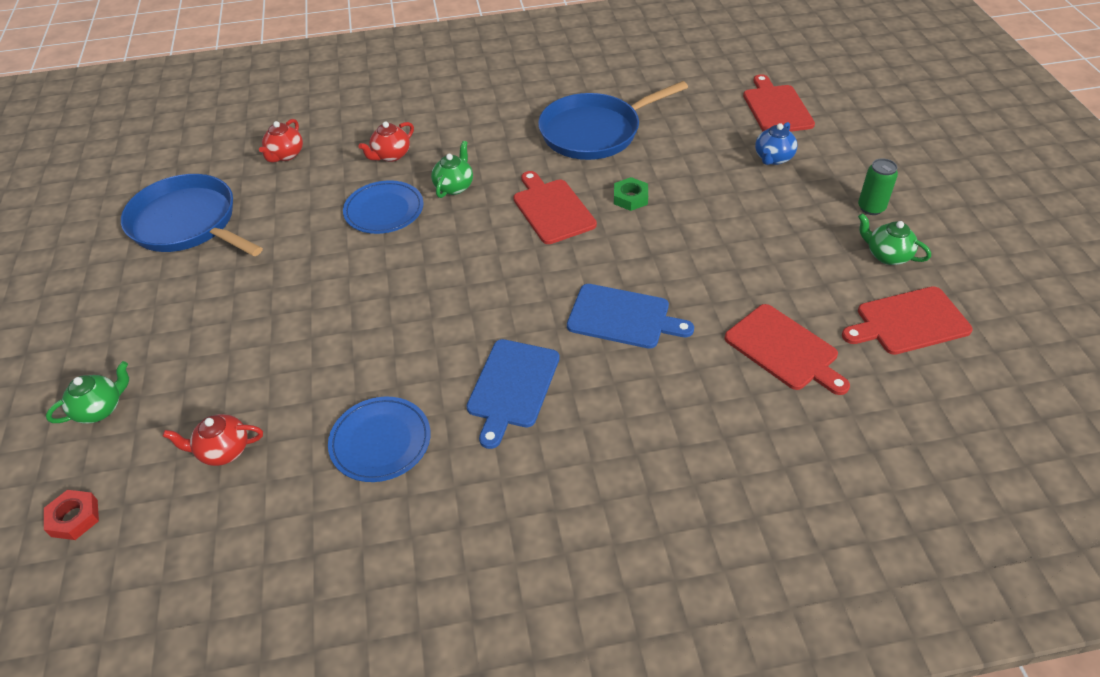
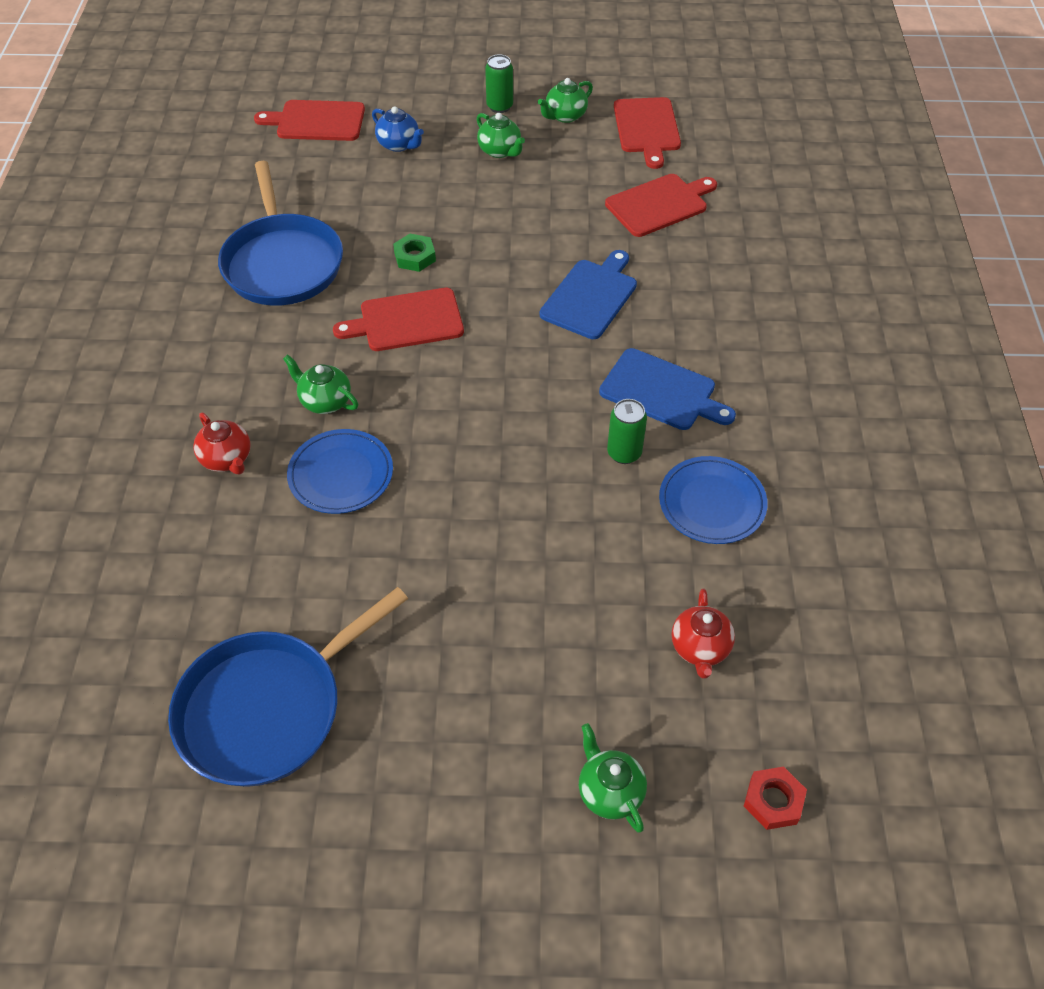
camera: 80 degrees left, 5 degrees up
red teapot [259,119,303,162] -> none
none -> green teapot [477,113,525,158]
none -> green can [607,399,647,464]

